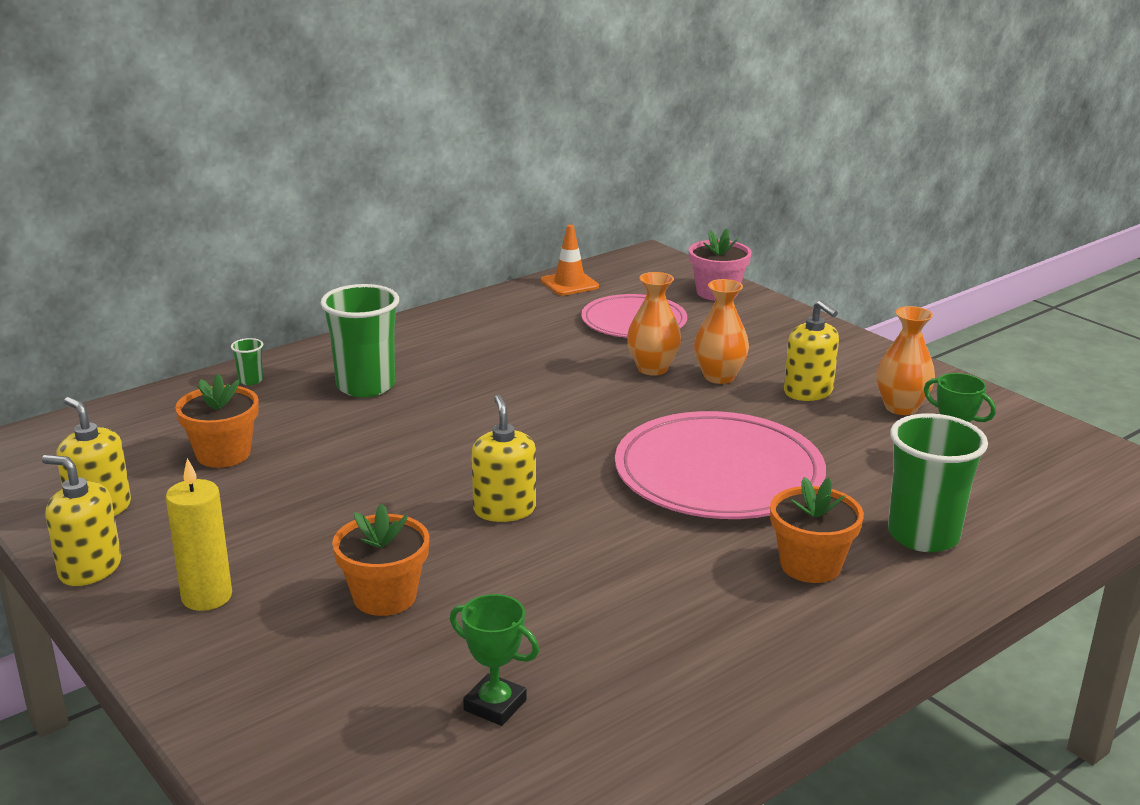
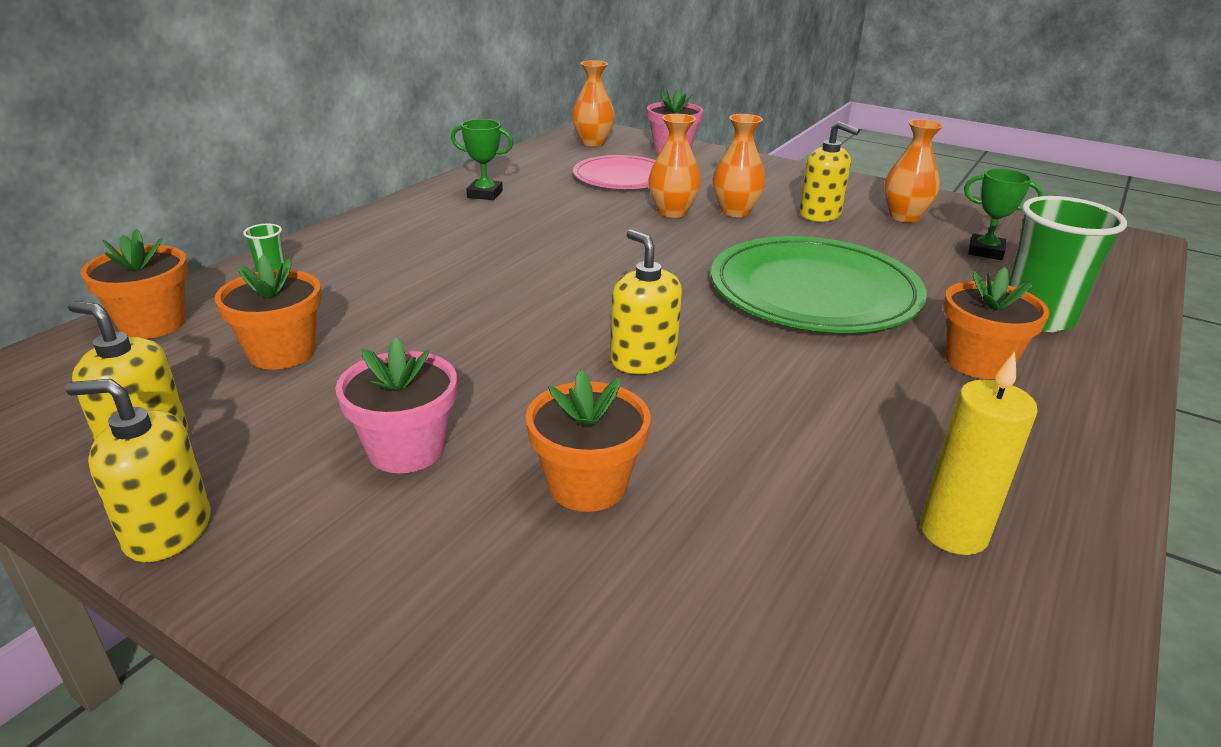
camera: 20 degrees left, 5 degrees up
yellow candle [166,458,232,611] -> yellow candle moved to [920,351,1038,555]
green cup [321,284,399,397] -> none
green trophy [450,594,539,726] -> green trophy moved to [451,119,513,200]
orange traffic cone [541,225,599,296] -> none
pink plate [615,411,826,519] -> green plate [711,236,927,333]
none -> orange flower pot [80,229,188,339]
none -> pink flower pot [335,338,457,473]
none -> orange vase [572,60,615,146]

